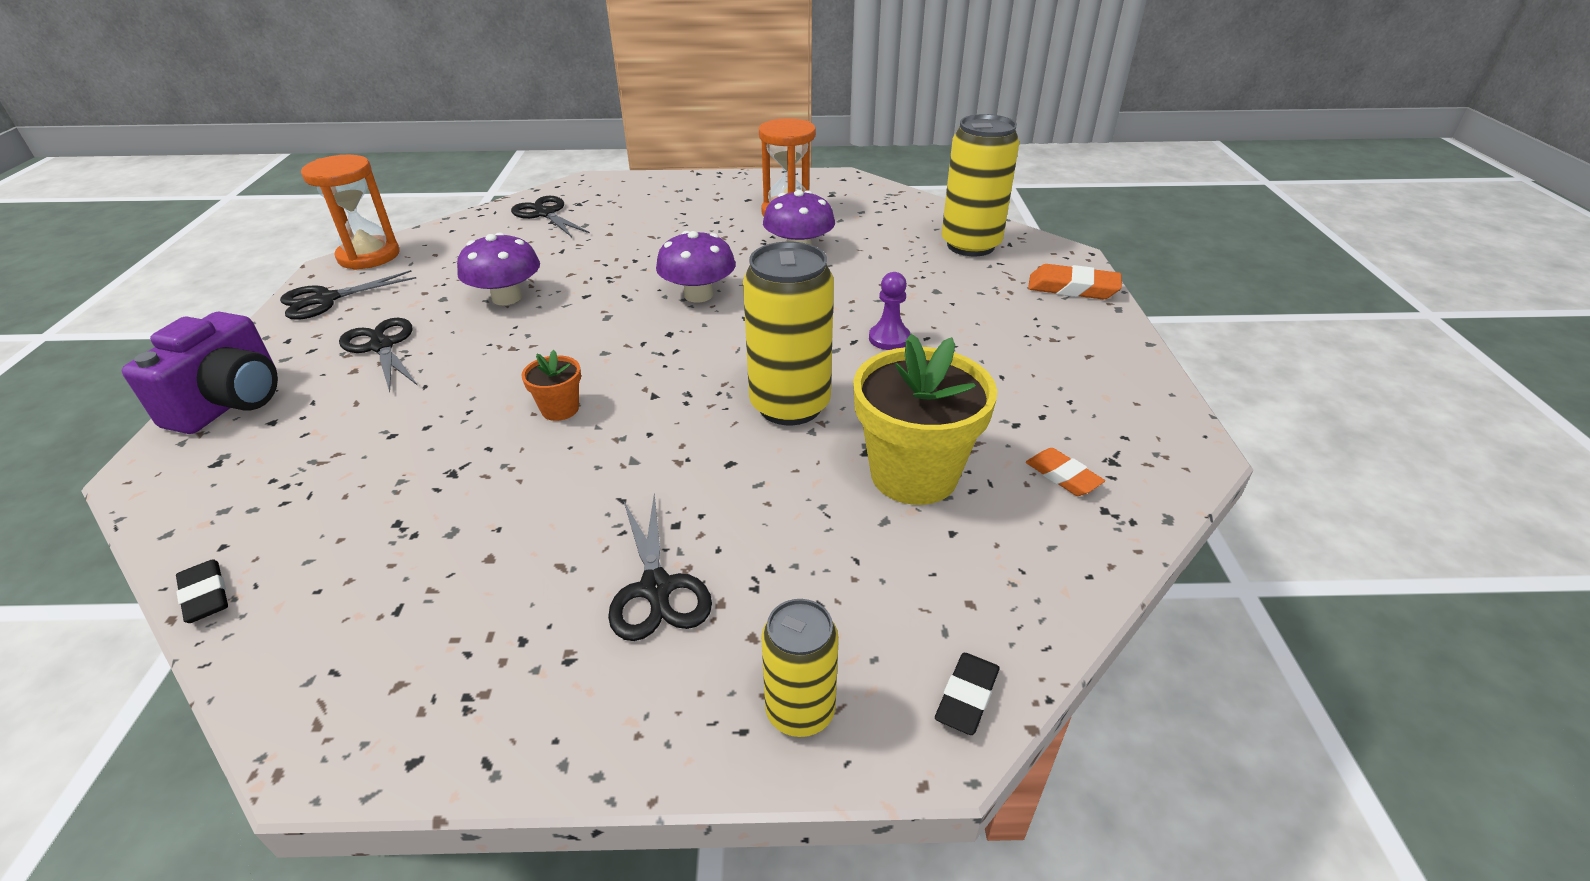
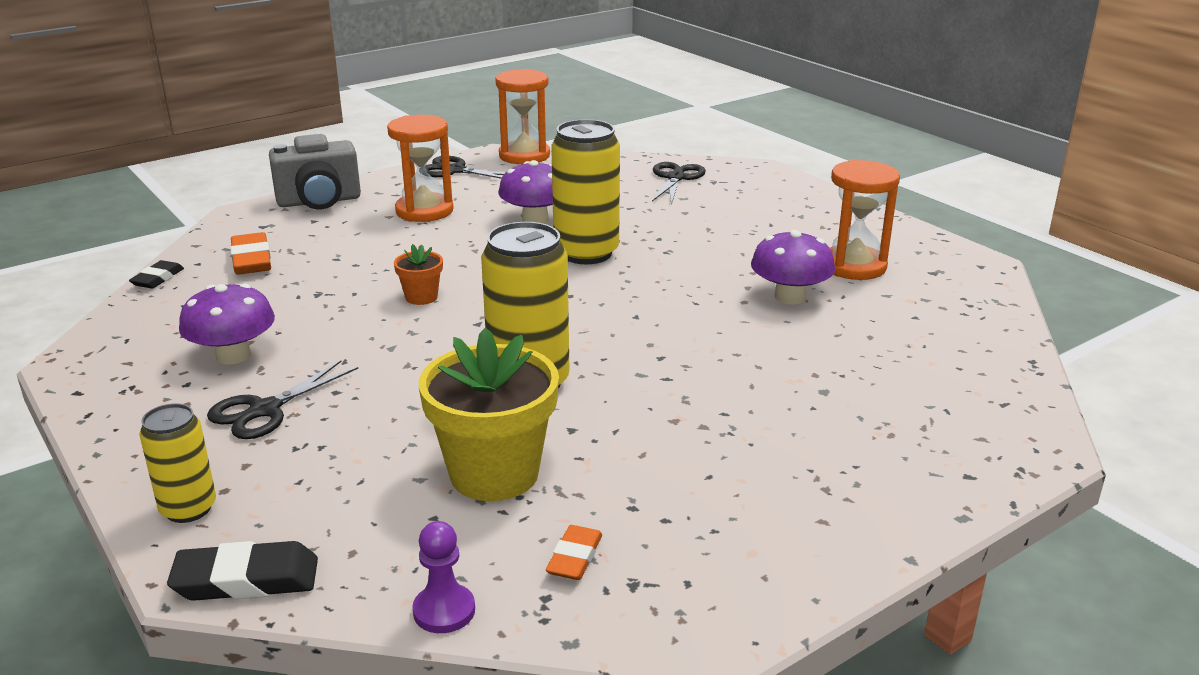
camera: 55 degrees right, 10 degrees down
purple camera [122,312,278,434] -> grey camera [269,134,361,209]
black scissors [339,318,418,392] -> orange hourglass [387,115,454,222]
purple mushroom [656,231,736,303] -> purple mushroom moved to [179,284,275,365]
purple pawn [869,272,911,350] -> purple pawn moved to [412,521,475,633]
black eraser [935,653,1000,735] -> black eraser [167,541,318,601], size x1.58
yellow can [942,114,1020,256] -> yellow can moved to [551,119,620,264]
orange eraser [1028,264,1122,299] -> orange eraser moved to [230,232,271,275]

